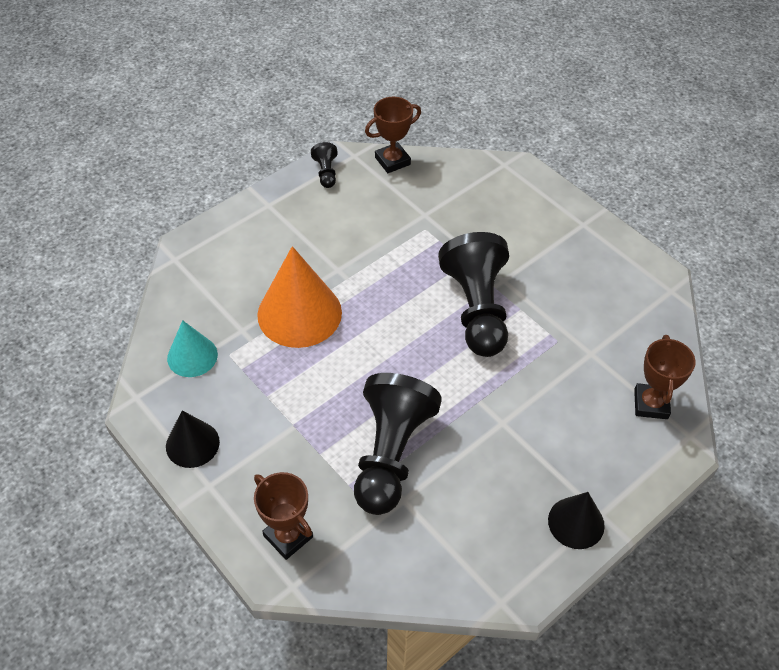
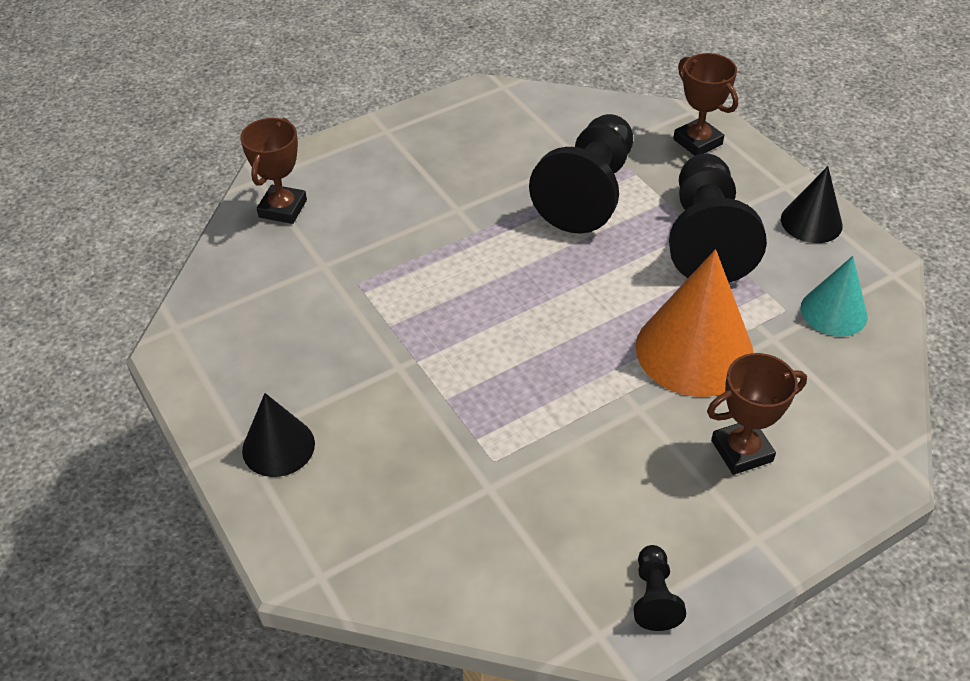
camera: 170 degrees left, 5 degrees down
brown trophy [365,97,421,173] -> brown trophy moved to [707,353,807,475]
black pawn [438,232,509,357] -> black pawn moved to [669,154,767,283]
black cone [548,492,605,549] -> black cone moved to [242,393,315,477]

